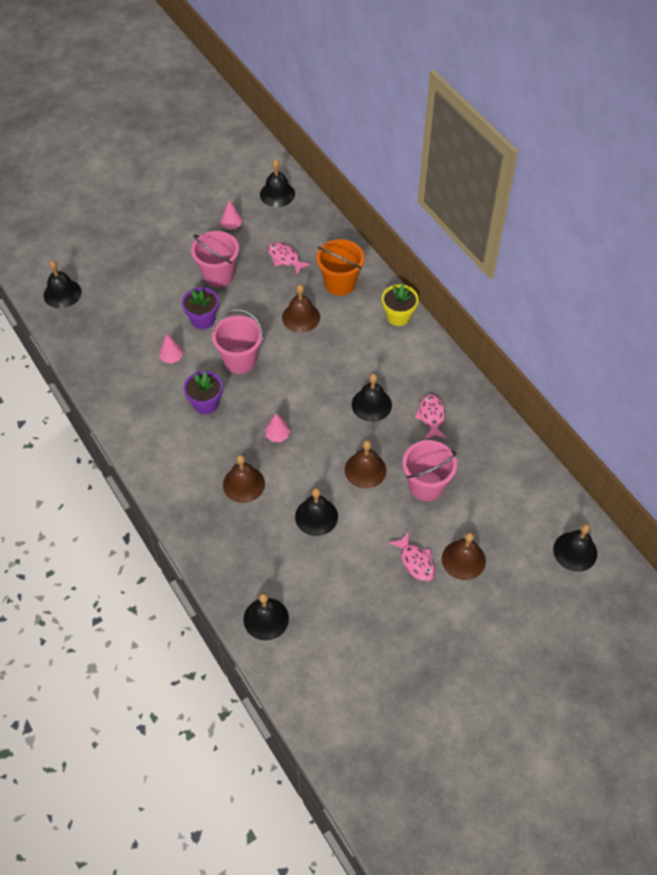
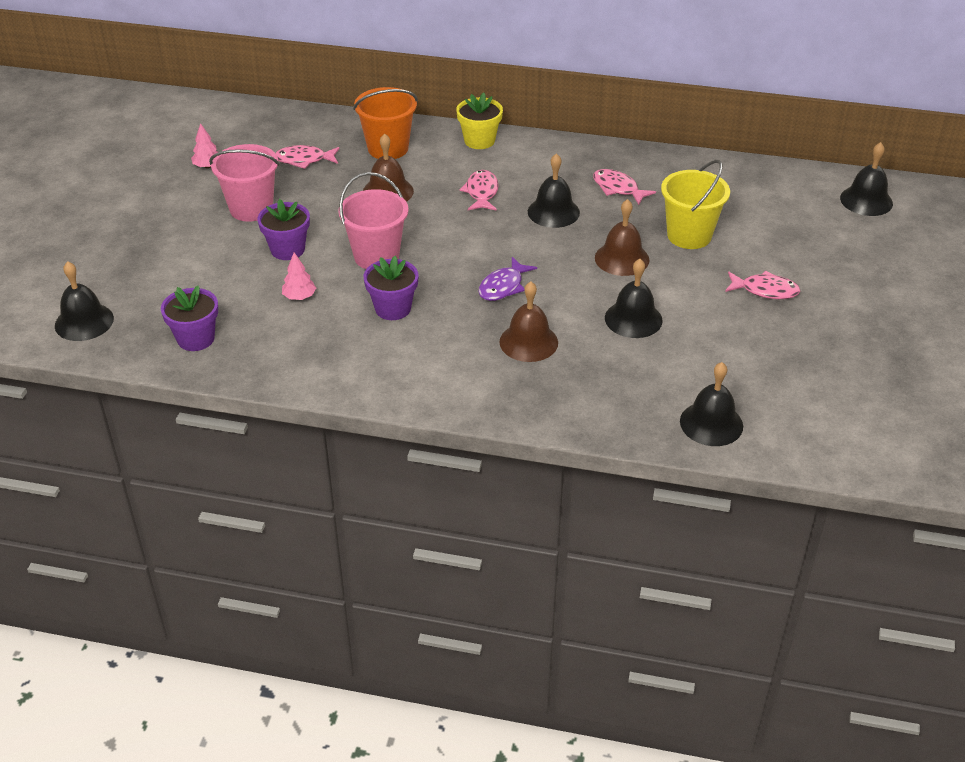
camera: 45 degrees left, 15 degrees down
black bell [260,159,295,207] -> none
pink tree [265,413,290,442] -> purple fish [479,257,537,301]
pink bucket [402,440,457,501] -> yellow bucket [661,160,730,249]
brown bell [442,532,486,580] -> none
none -> purple flower pot [161,286,218,351]
none -> pink fish [459,170,499,211]

